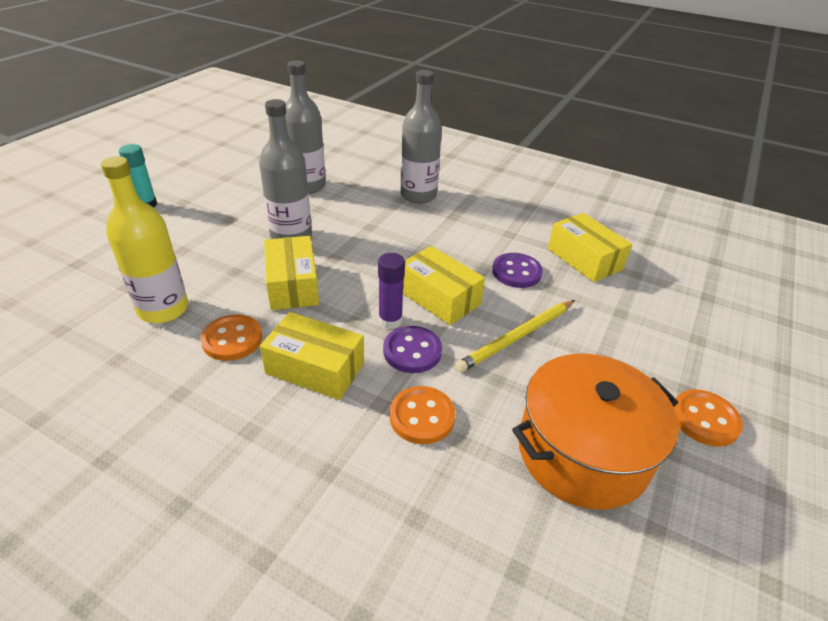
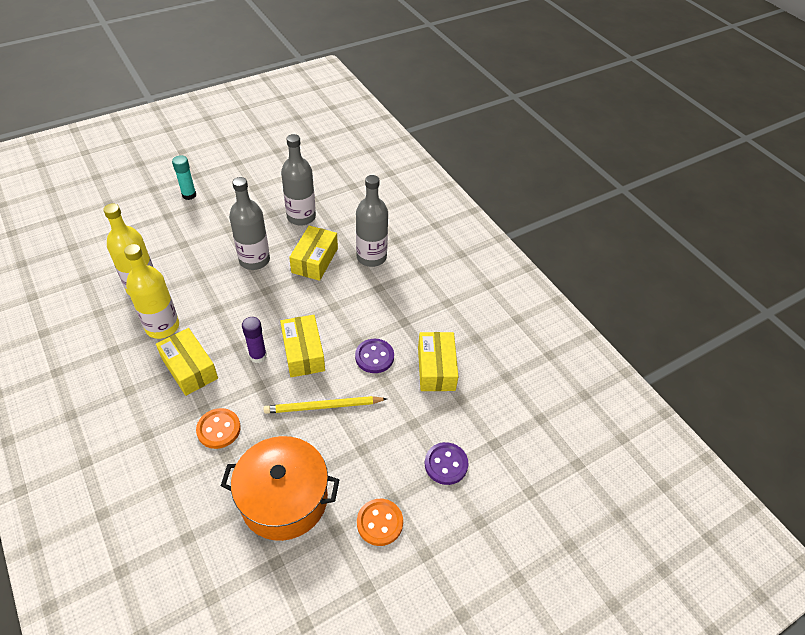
camera: 30 degrees right, 10 degrees up
orange button [200,314,262,361] -> yellow bottle [124,244,179,339]
yellow box [264,236,319,310] -> yellow box moved to [289,225,338,281]
purple button [383,326,442,373] -> purple button moved to [425,442,469,485]

